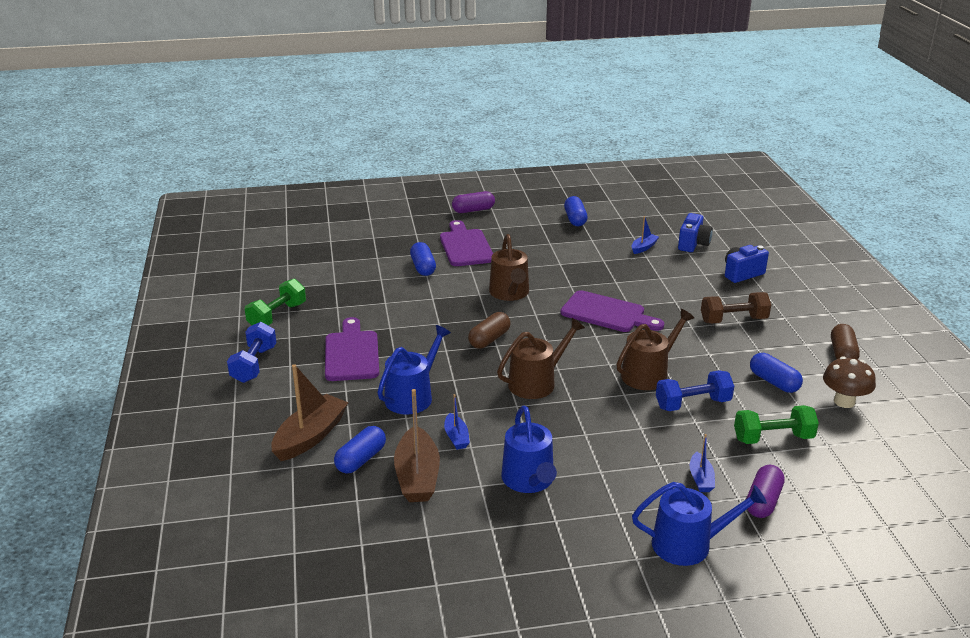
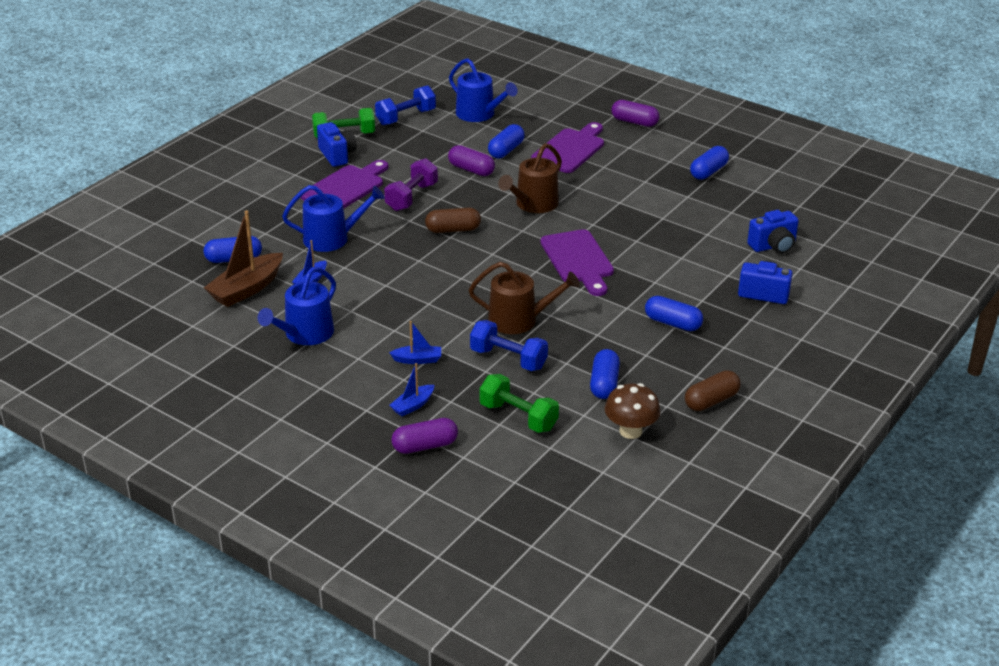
camera: 45 degrees right, 5 degrees up
blue dumbbell [227,322,277,383] -> blue dumbbell moved to [375,85,436,125]
brown boat [271,364,349,461] -> none
brown watering can [497,318,585,399] -> none
blue boat [631,216,659,254] -> blue boat moved to [389,321,441,364]
blue watering can [632,482,767,566] -> blue watering can moved to [449,58,518,122]
brown dumbbell [701,292,771,324] -> blue capsule [645,296,703,331]
none -> blue camera [317,122,357,167]
none -> purple dumbbell [384,158,438,211]
none -> purple capsule [448,145,495,176]

